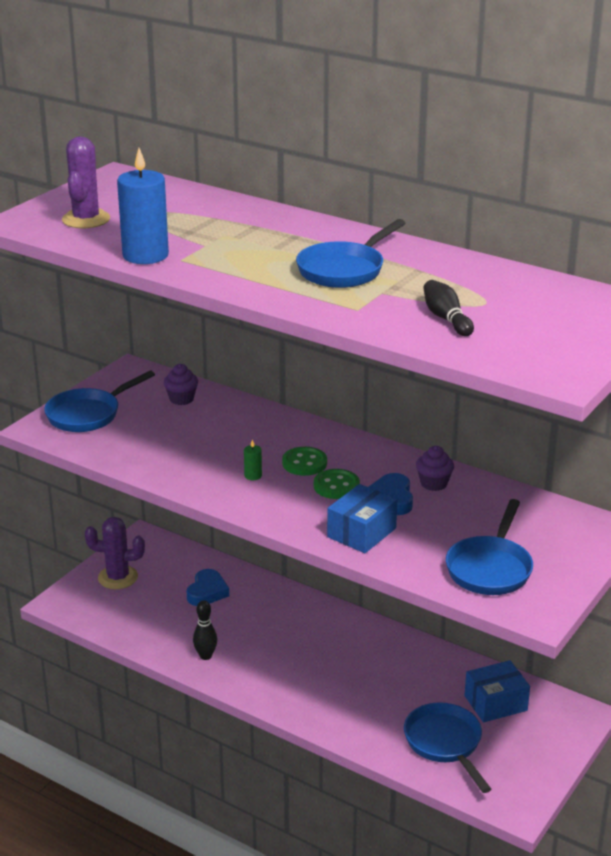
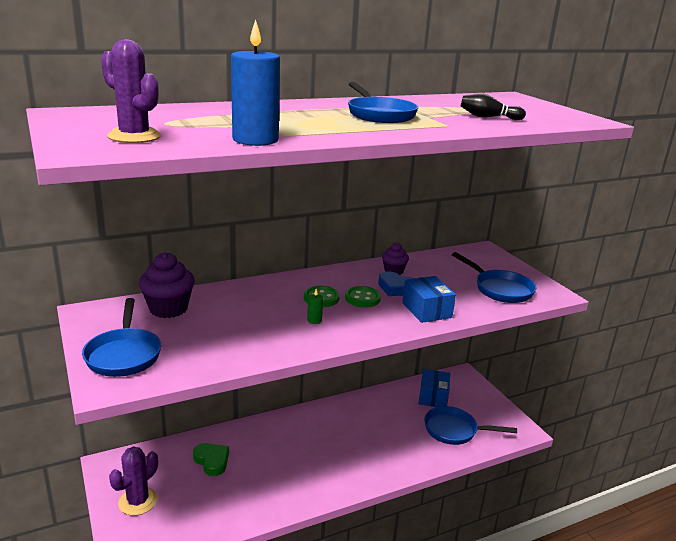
camera: 60 degrees left, 5 degrees down
purple cupcake [164,364,198,405] -> purple cupcake [139,252,195,318], size x1.69
blue heart [187,569,229,606] -> green heart [193,443,229,476]
black bowling pin [193,600,217,660] -> none

